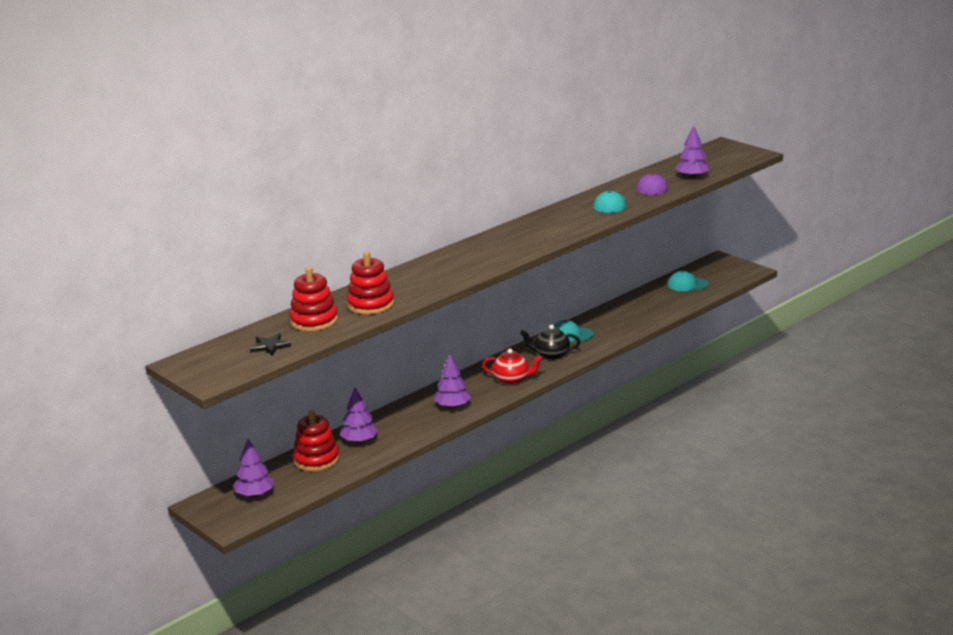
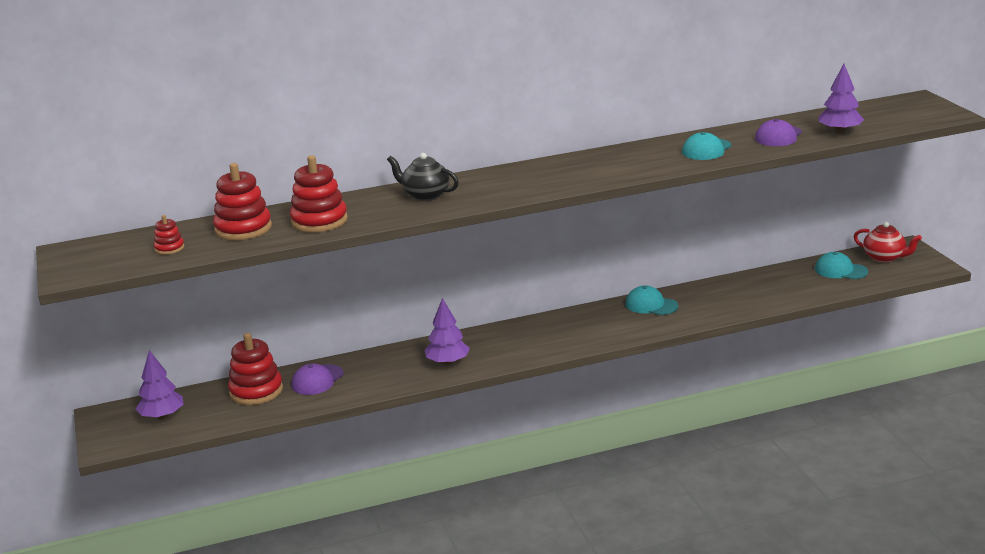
camera: 25 degrees right, 0 degrees up
black star [250,334,291,356] -> red stacking toy [154,215,184,255]
purple tree [340,387,379,443] -> purple cap [292,363,344,395]
red teapot [482,349,543,385] -> red teapot moved to [854,222,922,263]
black teapot [520,325,580,360] -> black teapot moved to [387,153,459,201]

